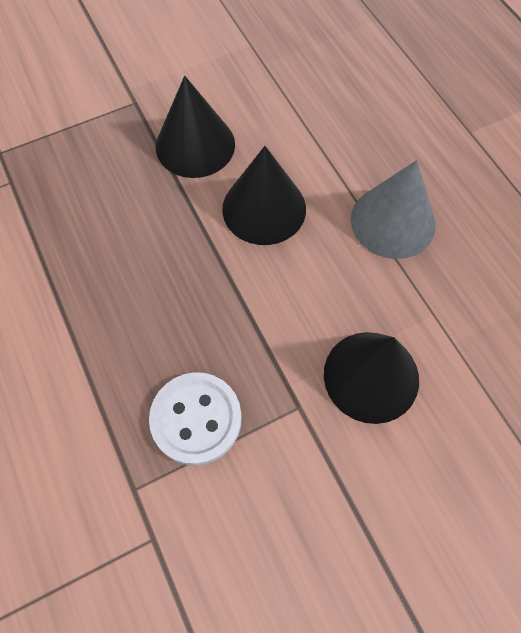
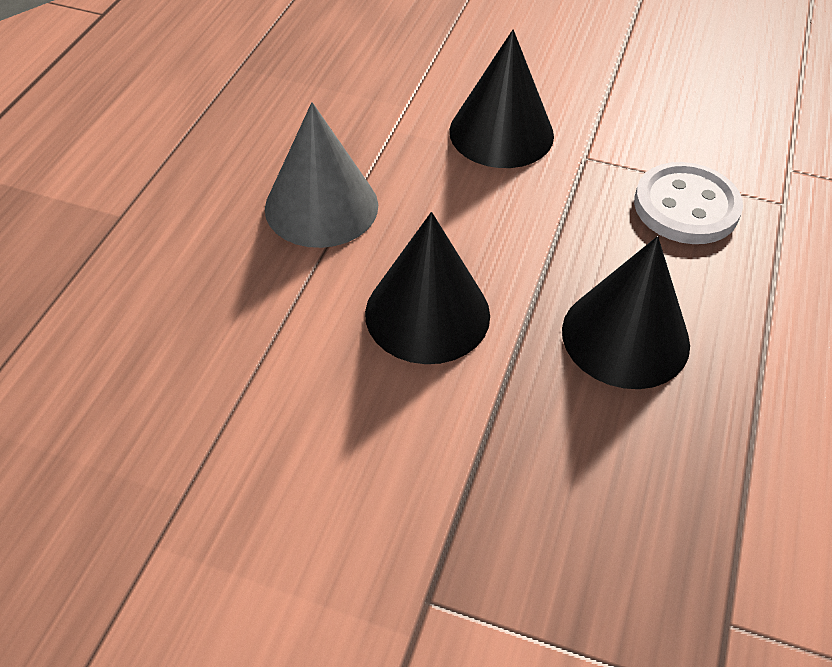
camera: 135 degrees left, 15 degrees down
black cone [156,76,235,178] -> black cone moved to [562,236,690,389]

